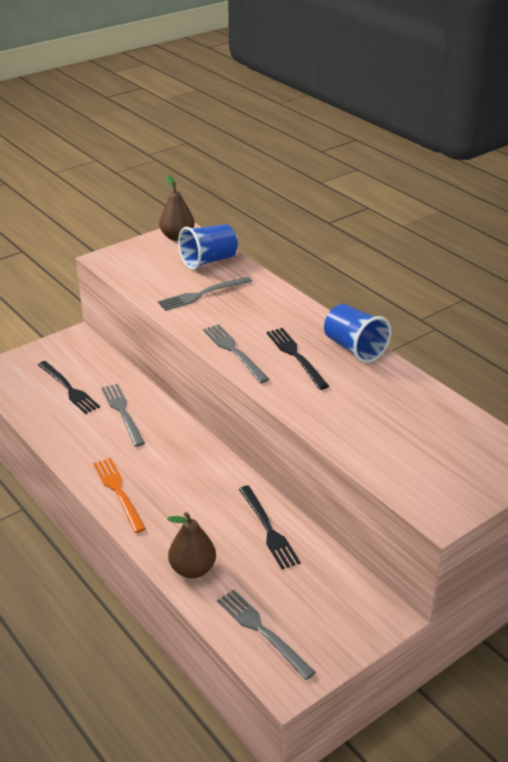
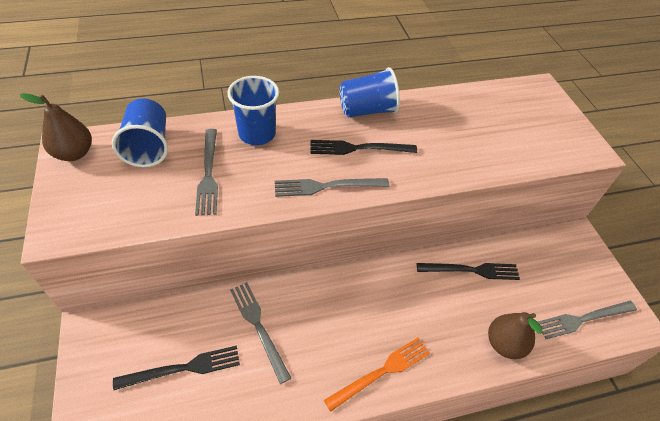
camera: 70 degrees left, 15 degrees up
orange fork [93,458,146,533] -> orange fork turned 150 degrees clockwise [324,338,430,412]
grey fork [102,384,145,447] -> grey fork turned 60 degrees clockwise [230,282,291,384]
none -> blue cup [227,76,279,145]

